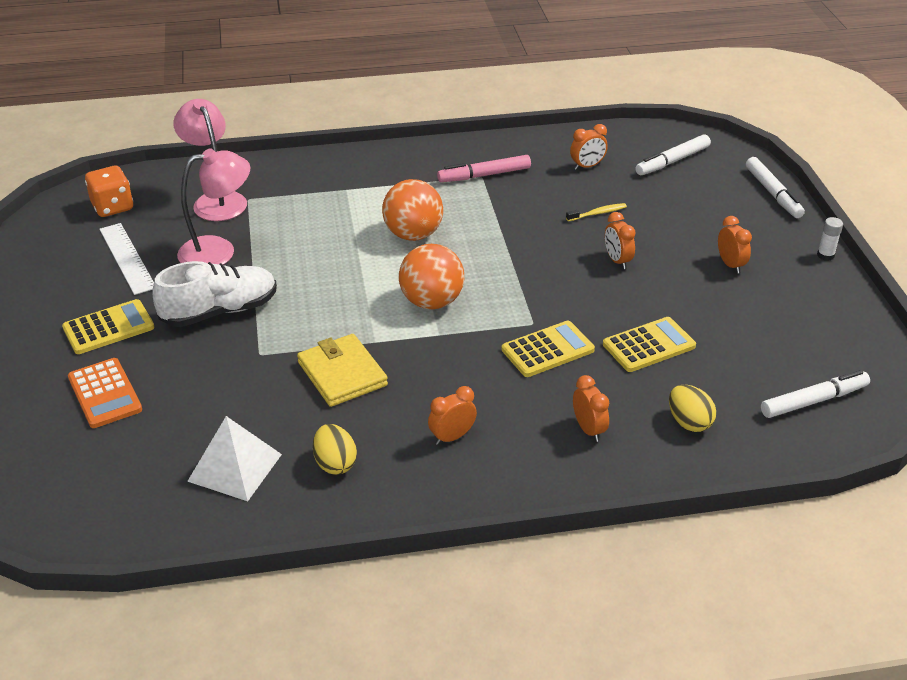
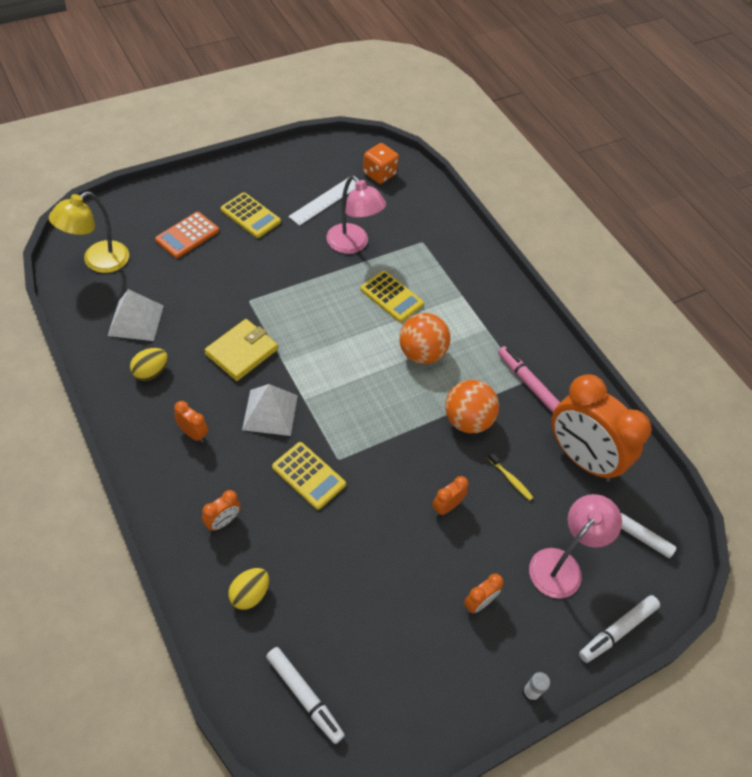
camera: 65 degrees right, 15 degrees up
white shoe [153,261,277,327] -> none
pink lamp [173,99,247,221] -> pink lamp moved to [529,494,622,598]
orange ball [399,244,464,309] -> orange ball moved to [445,380,499,433]
orange clock [570,124,608,170] -> orange clock [552,374,652,482], size x2.47
yellow calculator [603,317,696,372] -> yellow calculator moved to [360,271,424,322]
none -> yellow lamp [49,191,129,273]
none -> white pyramid [242,384,298,436]

